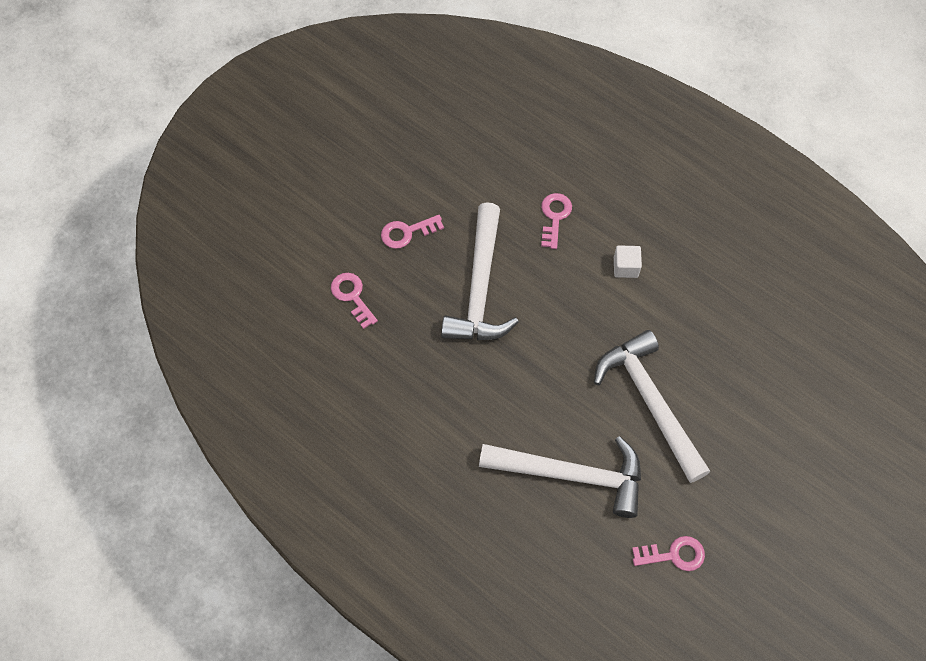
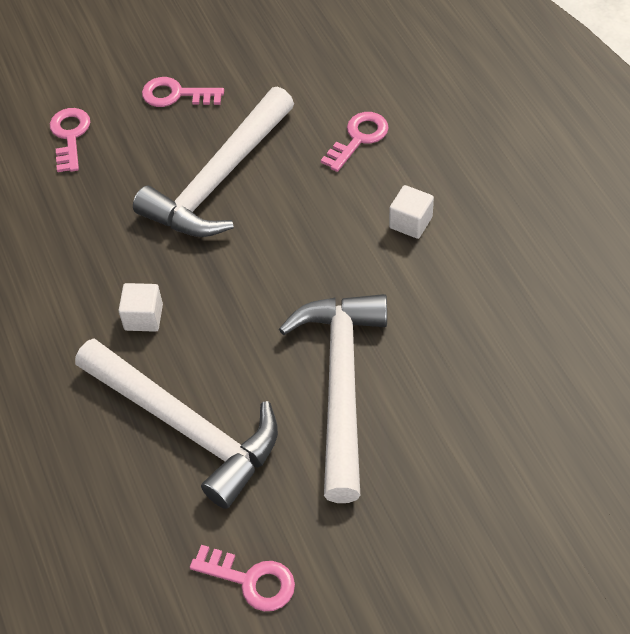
camera: 30 degrees right, 10 degrees down
none -> white cube [118,283,163,332]

